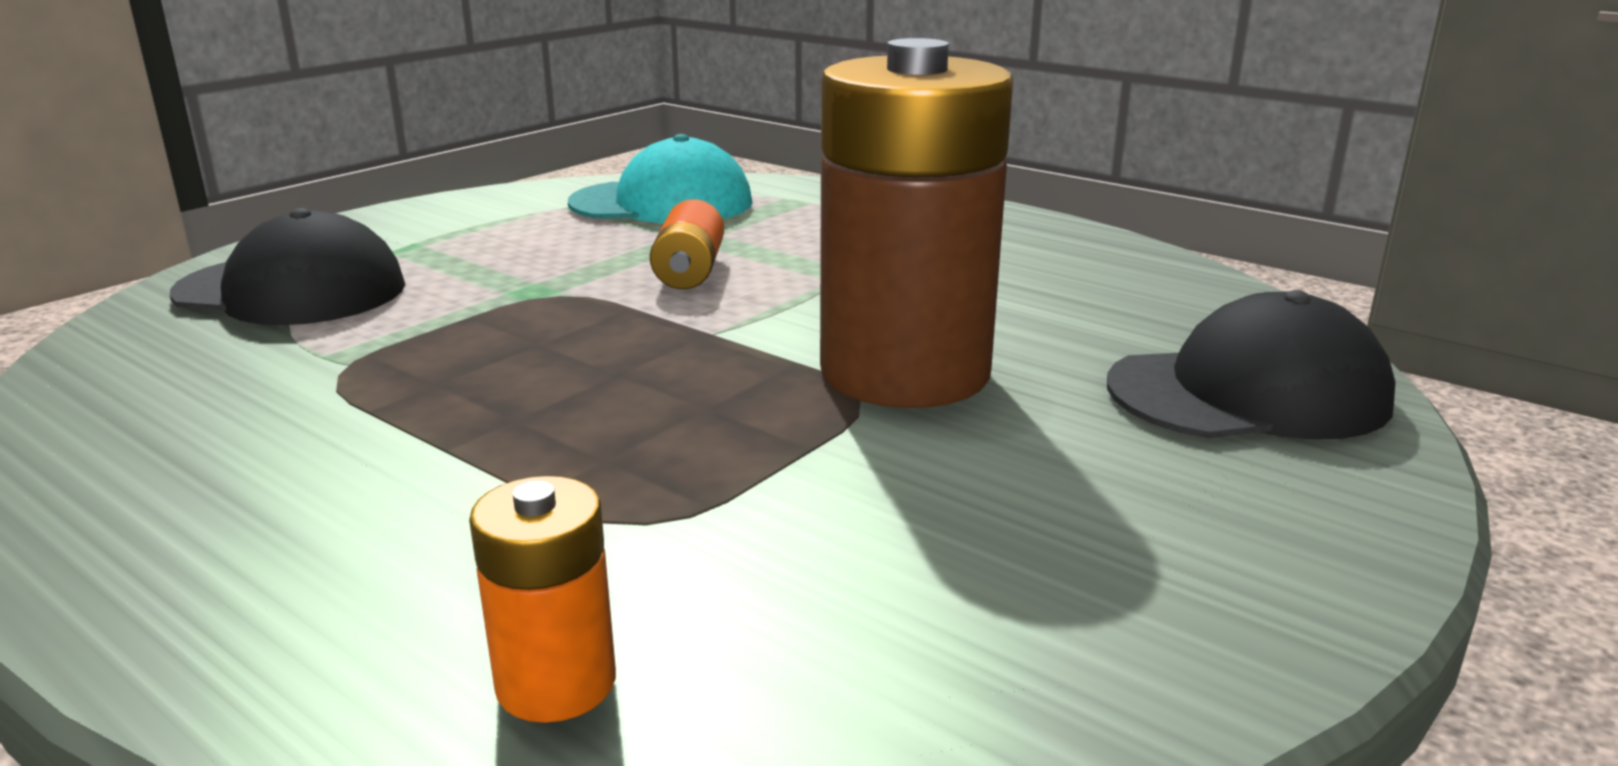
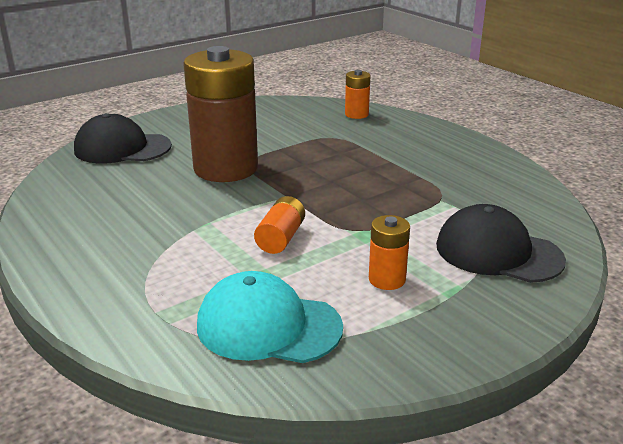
camera: 165 degrees left, 5 degrees up
none -> orange battery [369,215,410,290]

